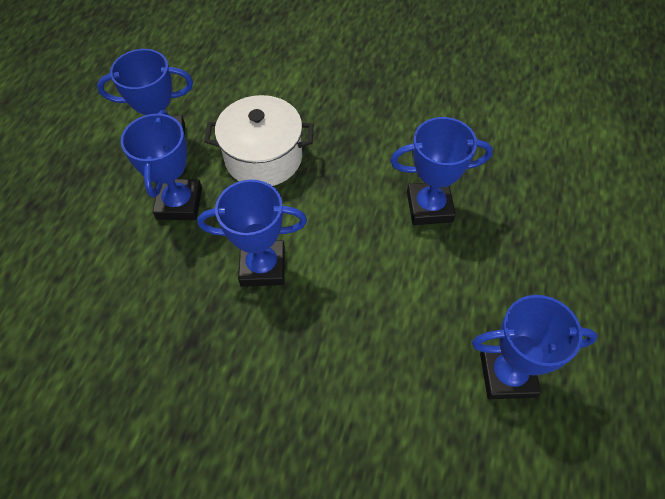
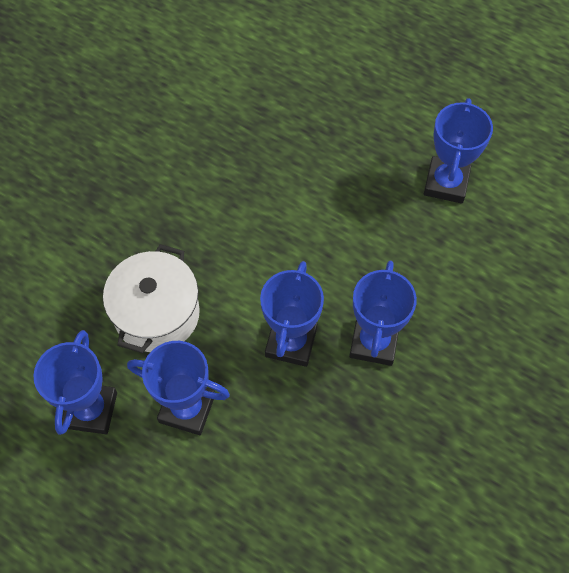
camera: 75 degrees left, 5 degrees up
blue trophy [390,117,493,225] -> blue trophy moved to [349,261,417,366]

